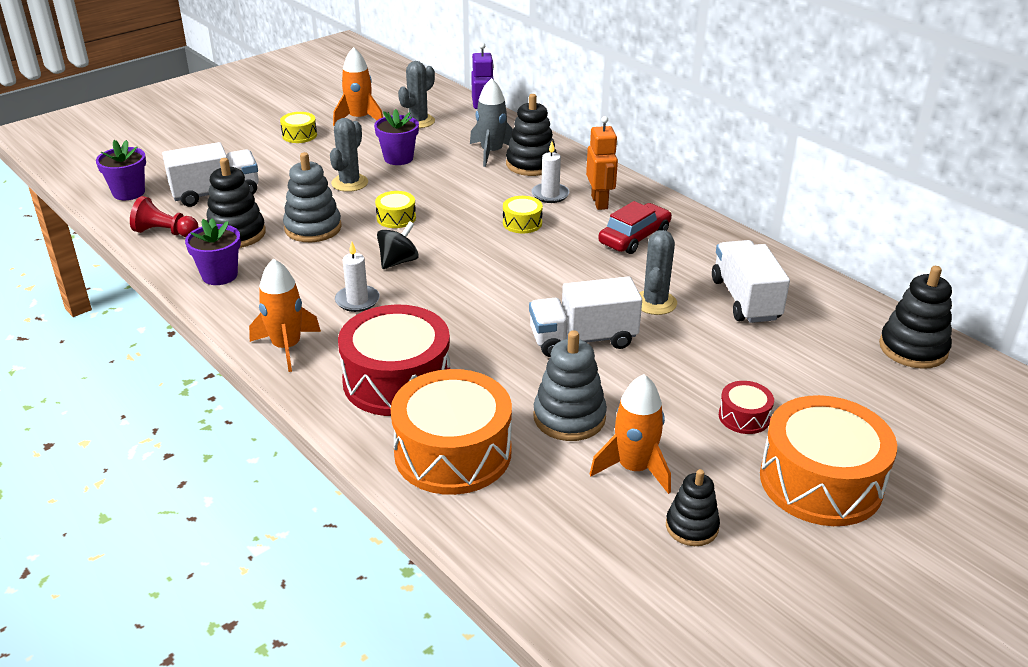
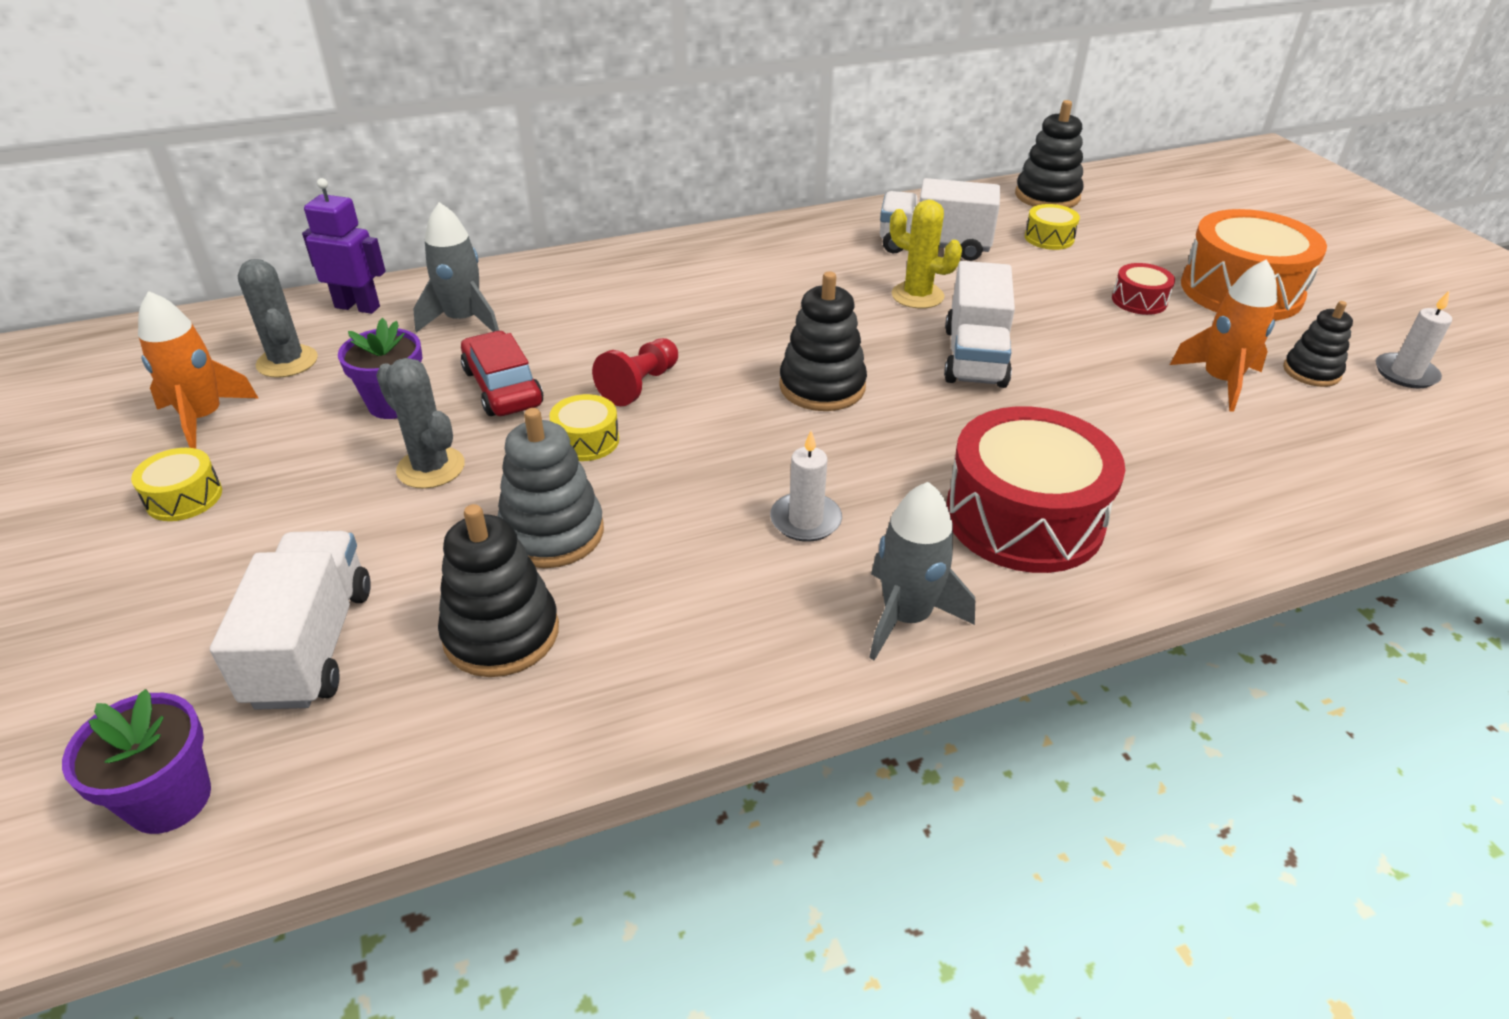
camera: 70 degrees left, 5 degrees up
red pawn [130,196,199,237] -> red pawn moved to [592,338,678,406]
purple flower pot [185,218,241,285] -> none
orange rocket [249,258,321,372] -> grey rocket [869,482,975,661]
black spinning top [377,221,419,269] -> none
orange drum [391,369,512,495] -> none
yellow drum [503,196,543,233] -> yellow drum moved to [1025,204,1080,250]
black stacking toy [506,94,557,176] -> black stacking toy moved to [779,271,867,411]
white candle [531,141,569,203] -> white candle moved to [1376,291,1452,388]
grey stacking toy [533,330,607,441] -> none
orange robot [586,116,618,210] -> none
red car [598,201,672,254] -> red car moved to [461,331,543,416]
grey cactus [639,230,677,315] -> yellow cactus [890,200,962,309]

